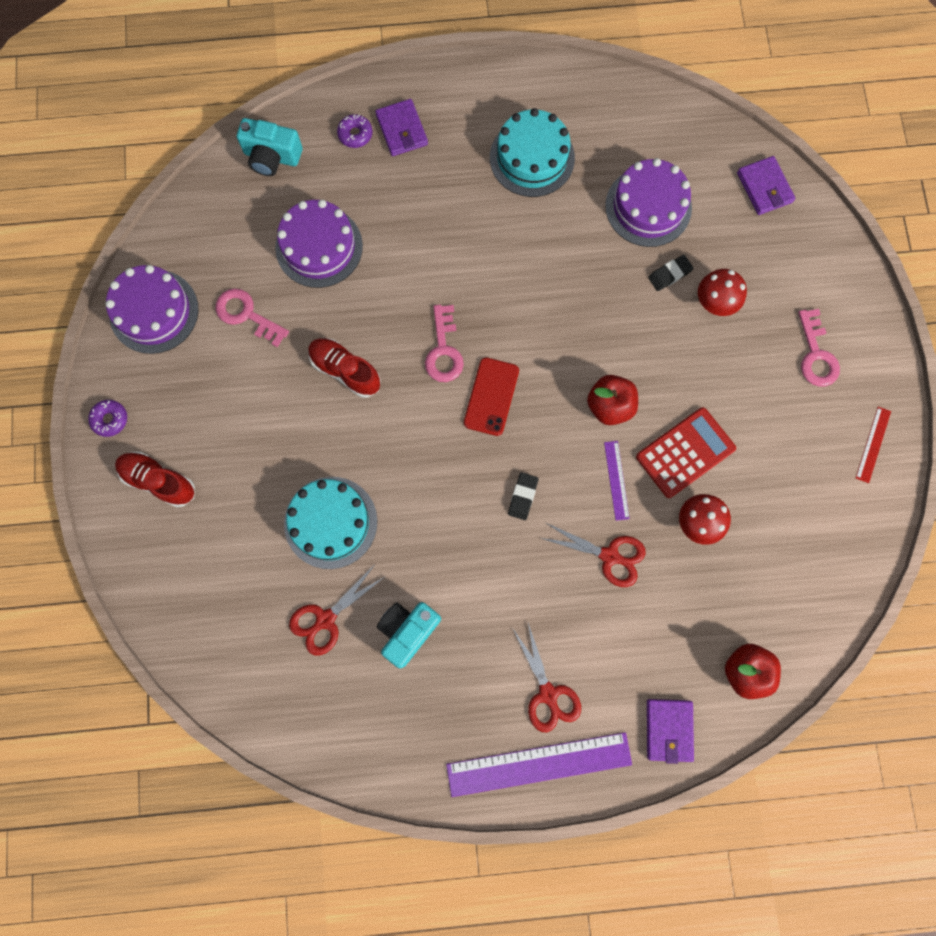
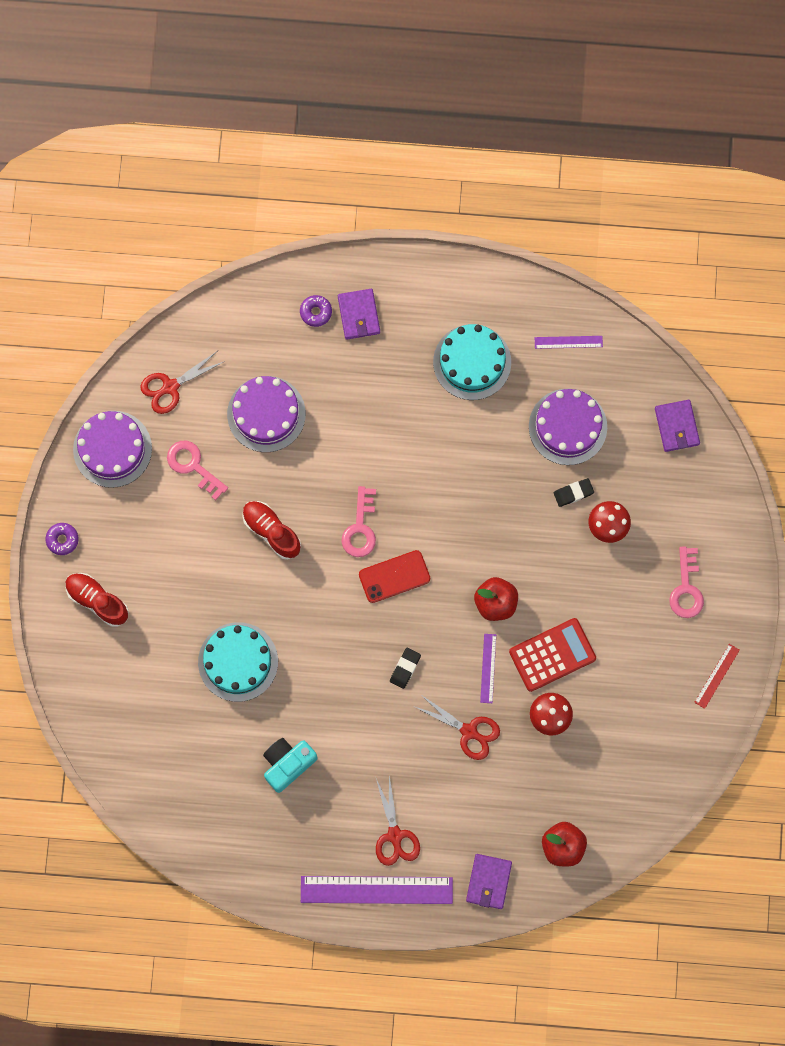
camera: 10 degrees right, 0 degrees up
turquoise camera [237,118,302,176] -> none
red scissors [289,566,386,656] -> red scissors moved to [140,351,225,414]
red phone [464,357,519,436] -> red phone turned 45 degrees clockwise [359,550,430,603]
none -> purple ruler [535,336,603,349]

